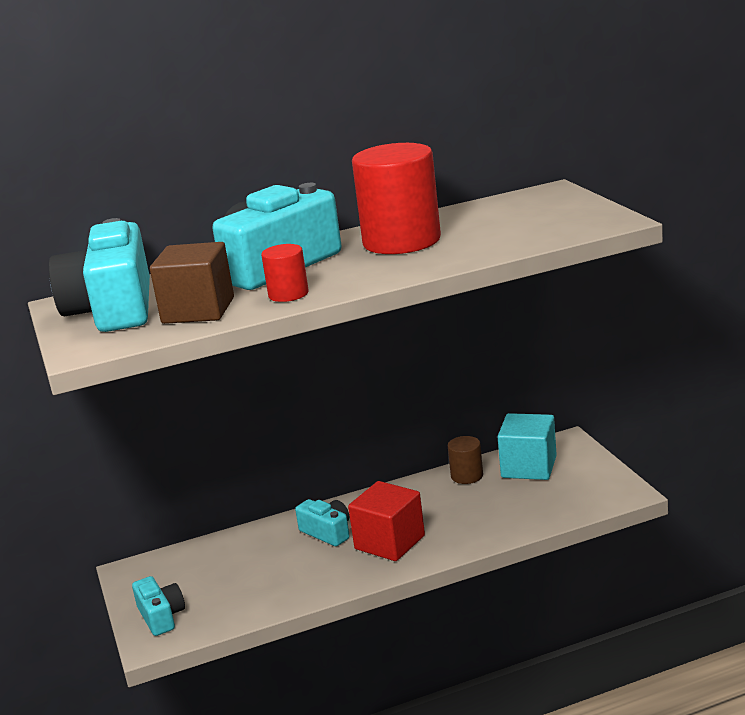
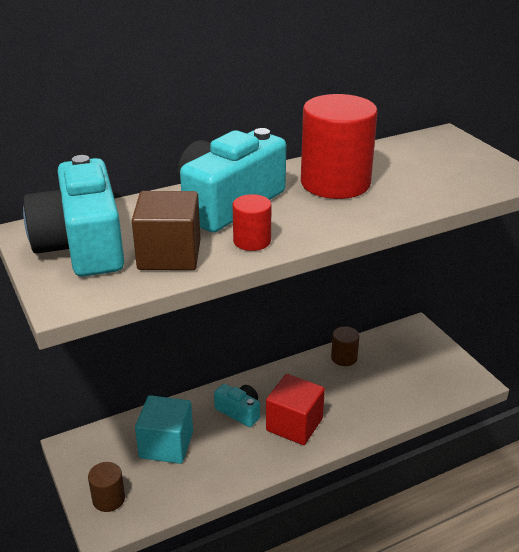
camera: 10 degrees left, 10 degrees up
turquoise camera [132,576,185,636] -> brown cylinder [88,462,125,512]
turquoise cube [498,413,557,480] -> turquoise cube moved to [135,395,193,464]

